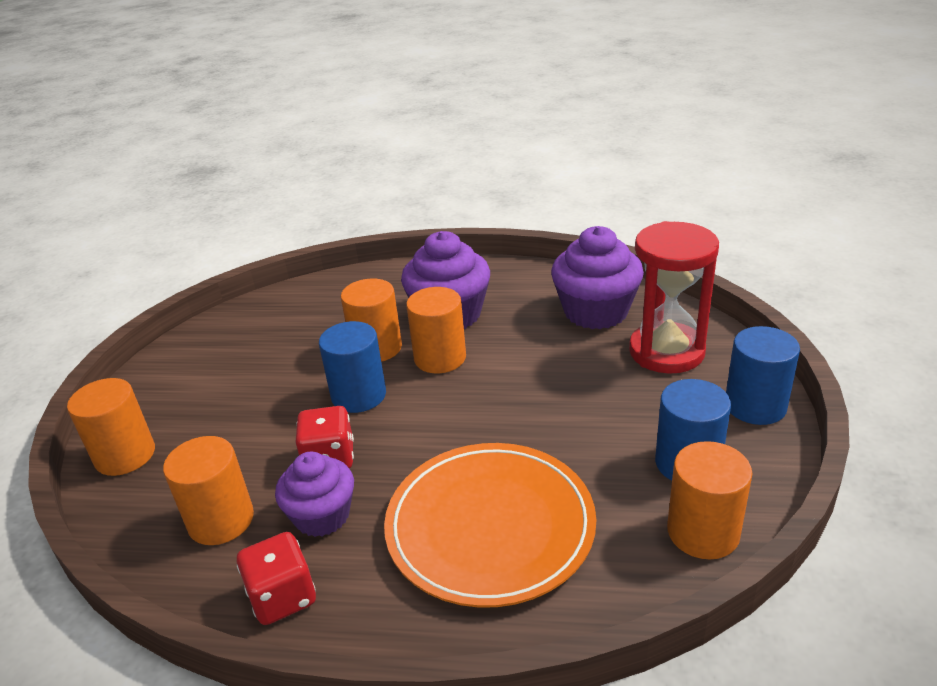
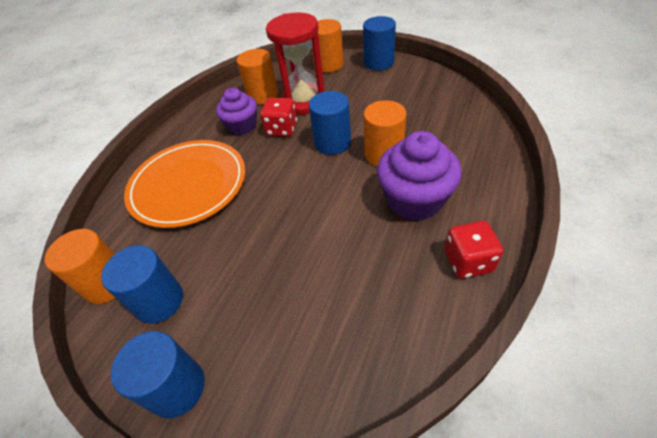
camera: 110 degrees right, 15 degrees up
red dice [237,532,316,625] -> red dice moved to [445,221,503,279]
orange cylinder [406,287,466,373] -> none
purple cupcake [551,226,644,329] -> none
red hourglass [629,221,719,374] -> red hourglass moved to [266,12,325,115]
none -> blue cylinder [363,16,396,71]

